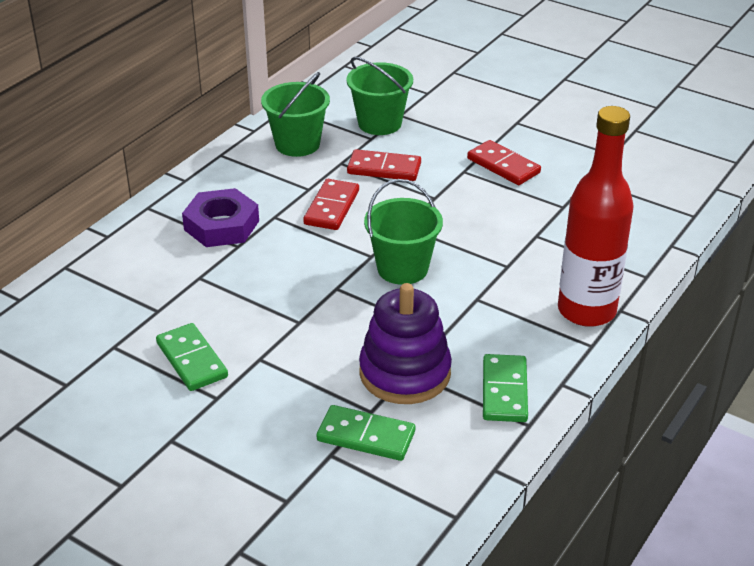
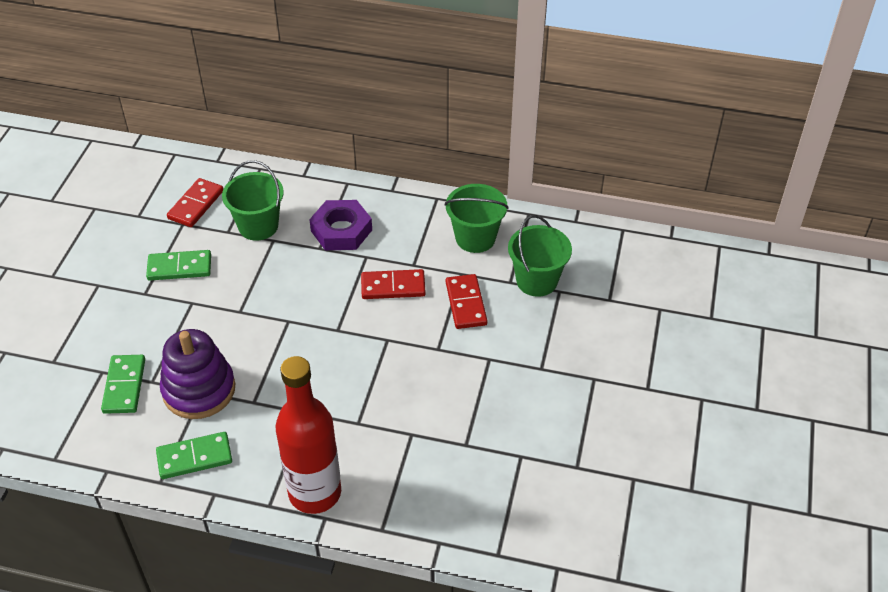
camera: 70 degrees right, 10 degrees up
green domino [156,323,228,391] -> green domino turned 45 degrees clockwise [146,250,211,281]
green bucket [364,179,443,285] -> green bucket moved to [222,160,284,241]
red domino [467,140,541,185] -> red domino moved to [167,178,223,227]

